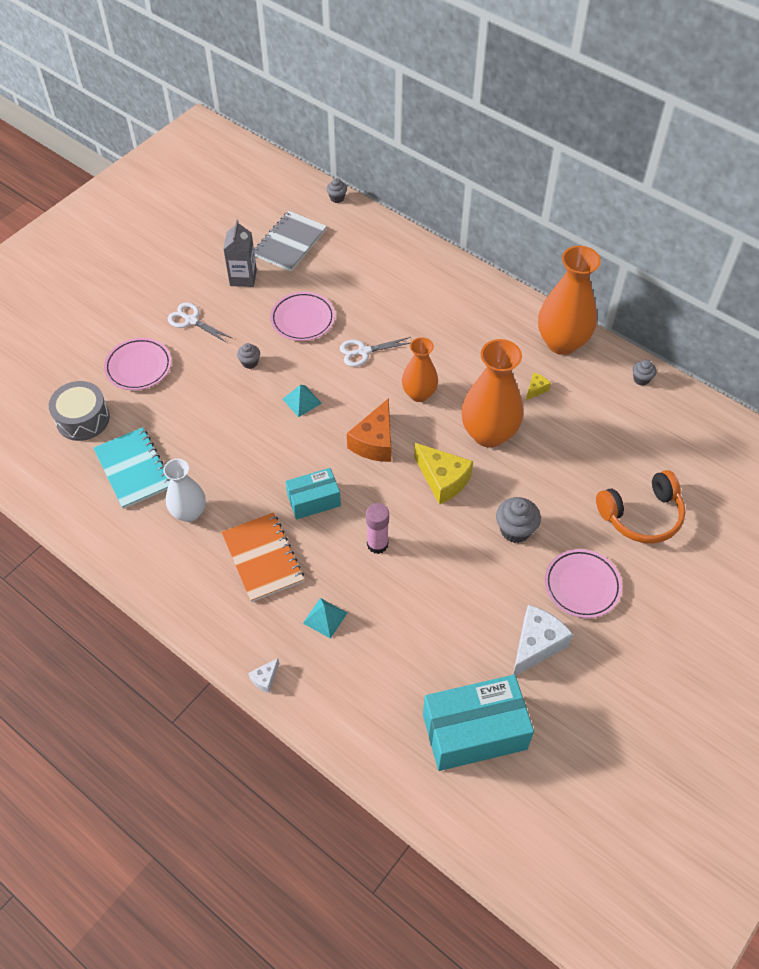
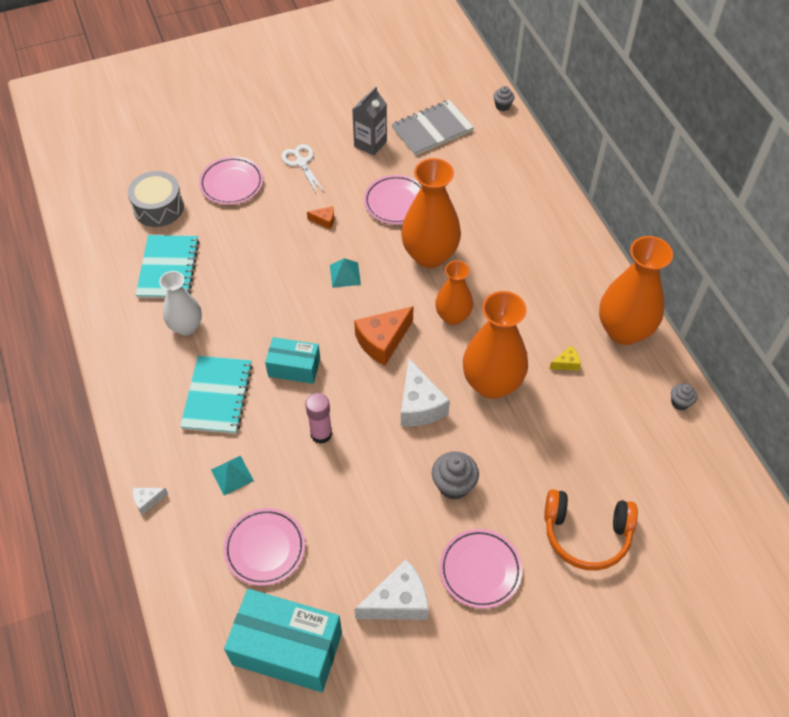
camera: 30 degrees right, 0 degrees up
orange notebook [222,513,304,602] -> turquoise notebook [180,356,253,434]
grey cupcake [237,343,260,369] -> orange cheese [307,206,334,229]
white scissors [340,337,411,367] -> orange vase [401,158,461,268]
yellow cheese [414,443,473,505] -> white cheese [401,358,450,426]
none -> pink plate [223,508,305,586]

